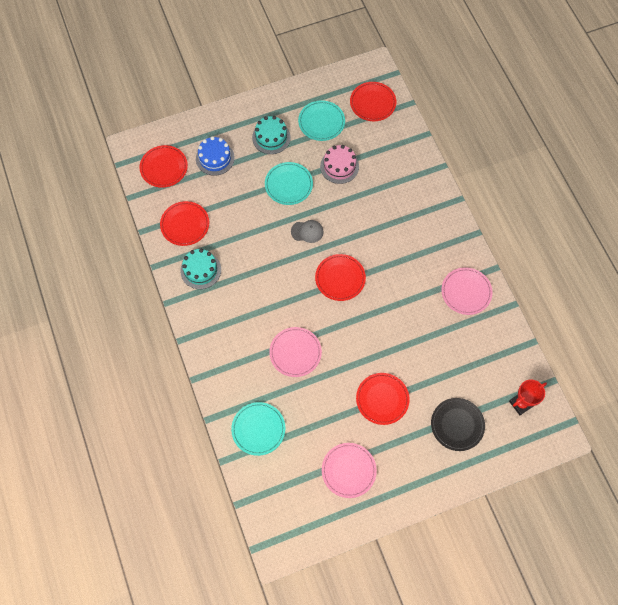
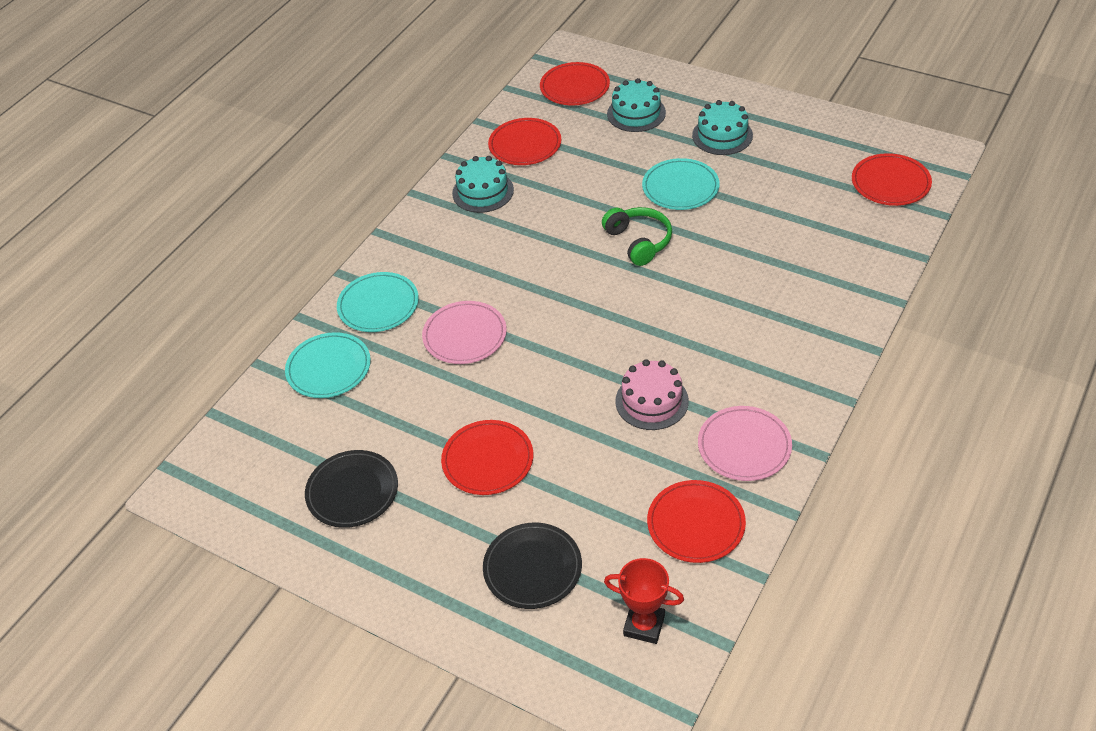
camera: 55 degrees right, 20 degrees down
blue cake [196,136,235,176] -> turquoise cake [607,78,666,132]
grey cap [291,220,324,243] -> green headphones [602,207,672,266]
turquoise plate [298,100,345,141] -> turquoise plate moved to [337,272,419,332]
red plate [315,254,366,301] -> red plate moved to [647,480,746,563]
pink cake [320,145,359,184] -> pink cake moved to [615,359,689,430]
pink plate [322,443,377,498] -> black plate [305,450,398,528]

